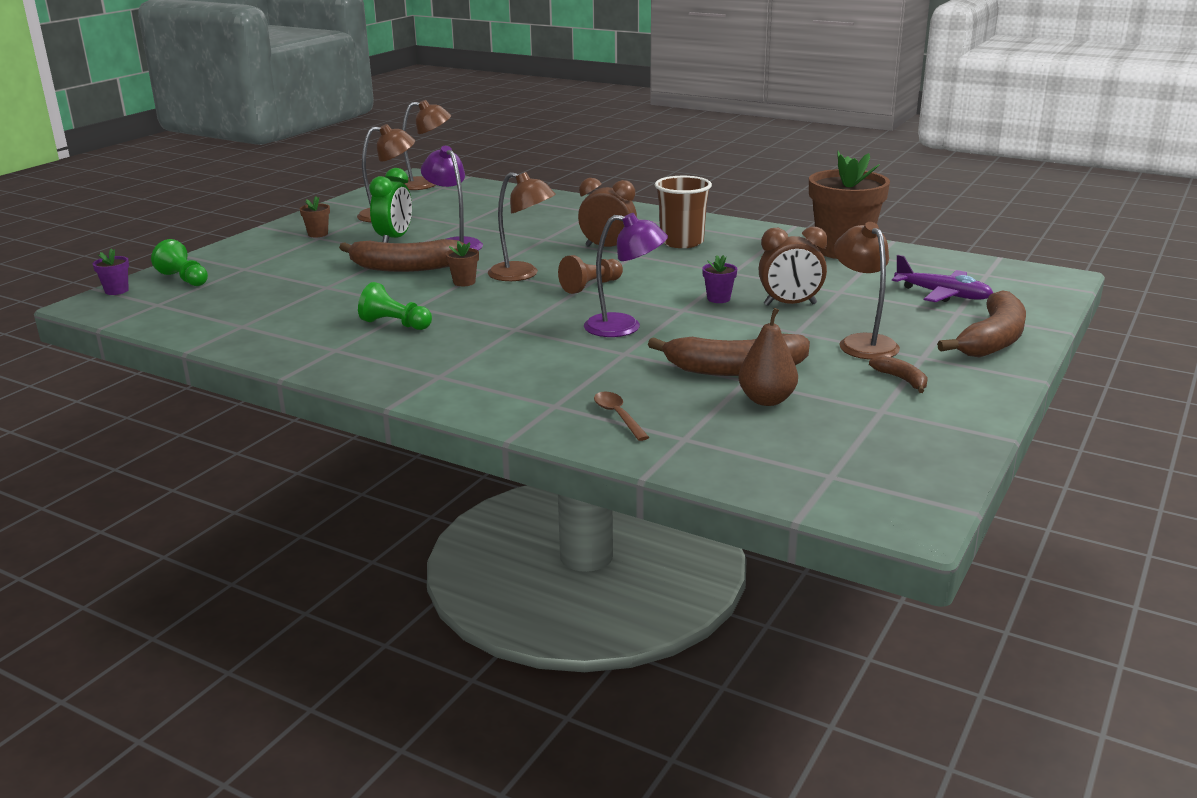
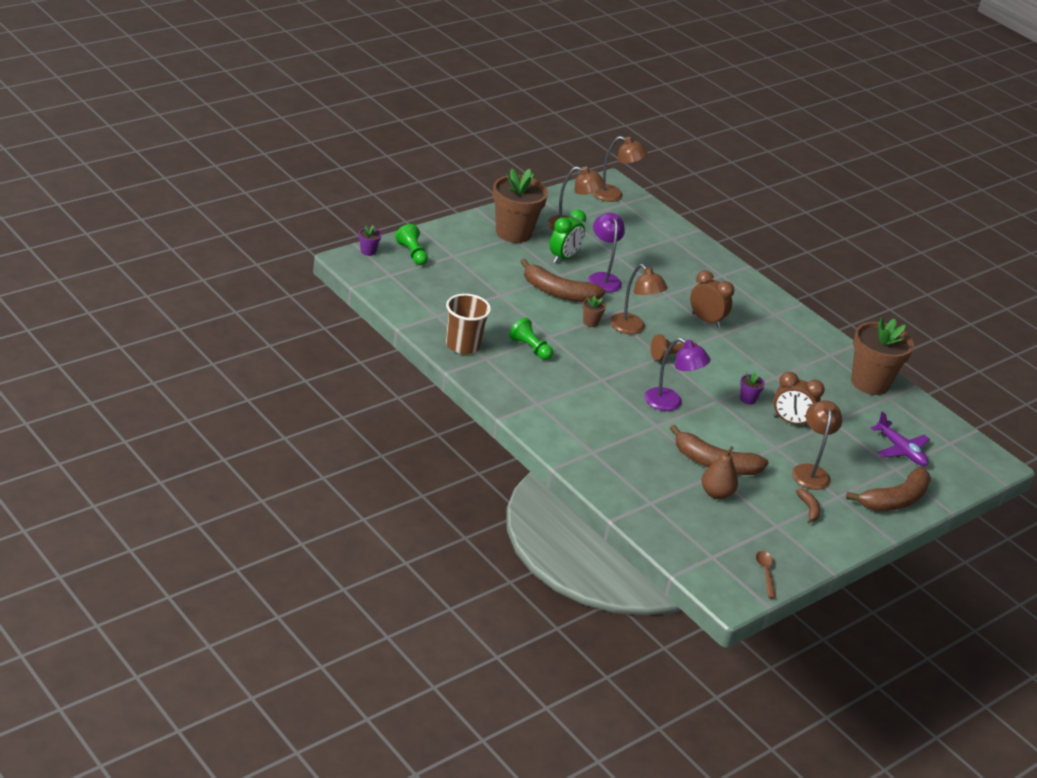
camera: 15 degrees right, 10 degrees up
brown flower pot [300,197,330,237] -> brown flower pot [493,168,548,243], size x2.49
brown spoon [594,392,649,441] -> brown spoon moved to [756,551,776,598]
brown cup [655,176,712,248] -> brown cup moved to [446,294,491,354]

